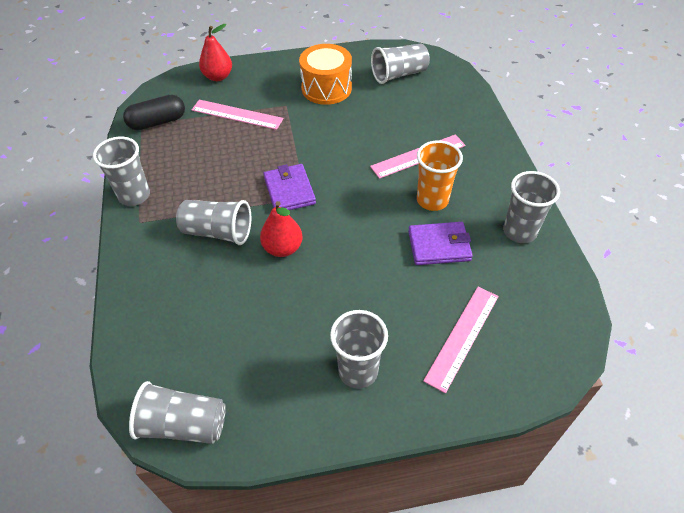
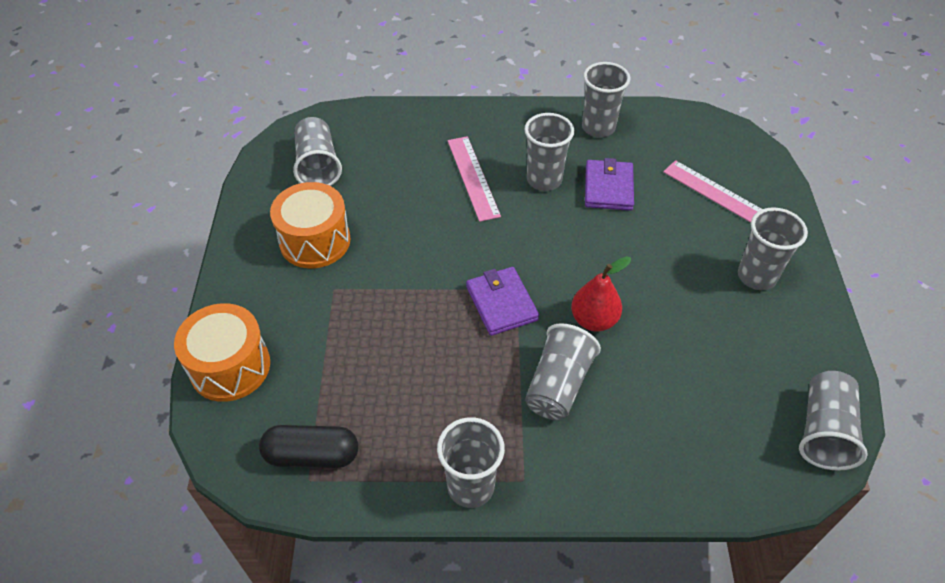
camera: 80 degrees left, 0 degrees up
black capsule [123,95,185,130] -> black capsule turned 75 degrees counterclockwise [259,425,358,468]
pink ruler [192,100,283,130] -> none
red pear [199,24,232,81] -> orange drum [174,303,270,402]
purple wallet [263,164,316,210] -> purple wallet turned 75 degrees clockwise [466,267,539,336]
orange cup [417,140,463,211] -> grey cup [524,113,574,191]

